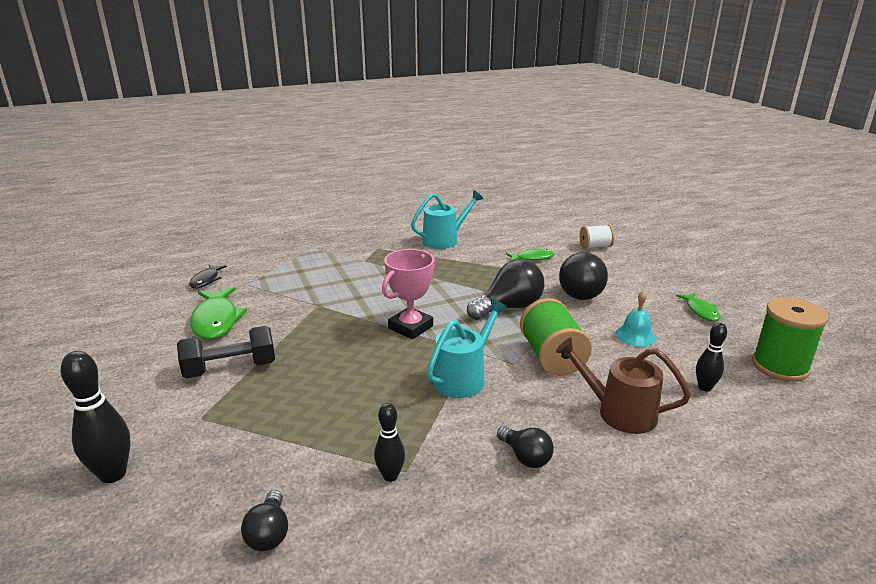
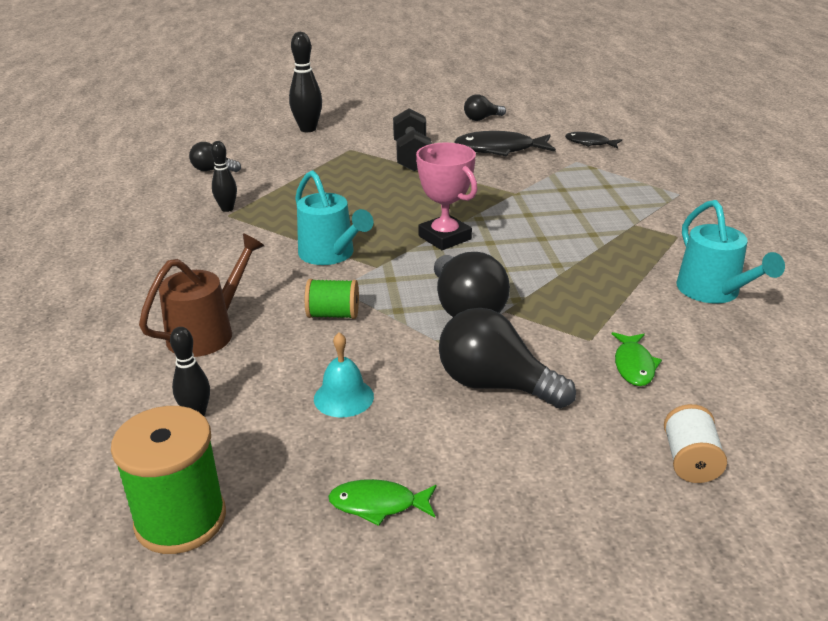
camera: 105 degrees right, 5 degrees up
green fish [190,287,247,340] -> black fish [454,131,556,156]
black light bulb [497,426,554,468] -> black light bulb moved to [464,94,506,121]
green spool [520,298,592,376] -> green spool [305,279,359,319], size x0.59

